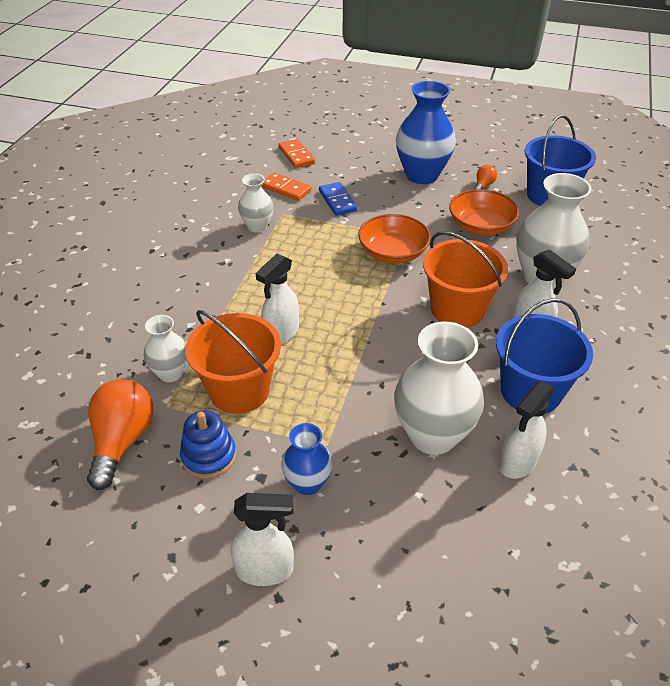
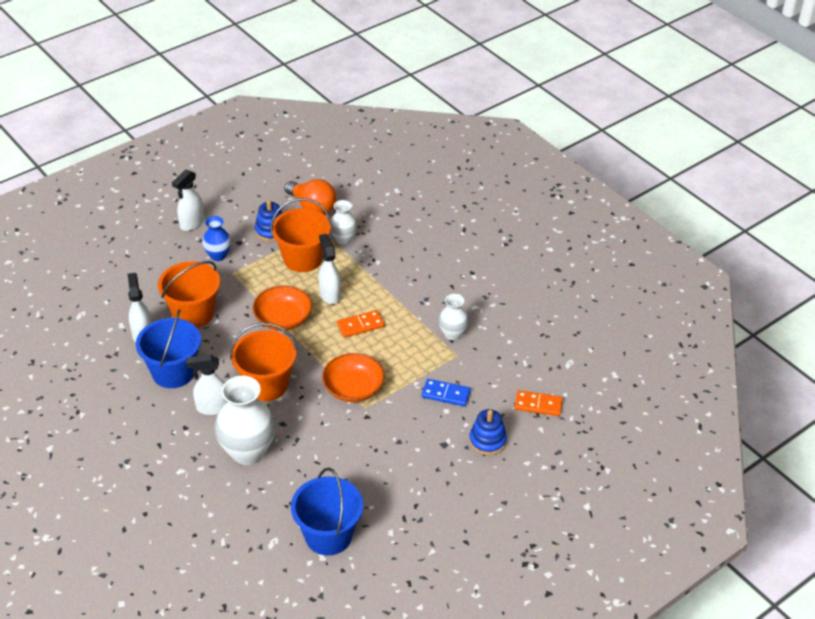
camera: 125 degrees right, 0 degrees up
orange domino [261,172,312,201] -> orange domino moved to [337,310,384,338]
white vase [394,322,484,455] -> orange bucket [158,261,220,328]
blue vase [396,81,456,184] -> none
orange bowl [449,189,519,235] -> orange bowl moved to [253,286,312,331]
orange light bulb [473,165,497,190] -> none
none -> blue stacking toy [469,409,507,455]

